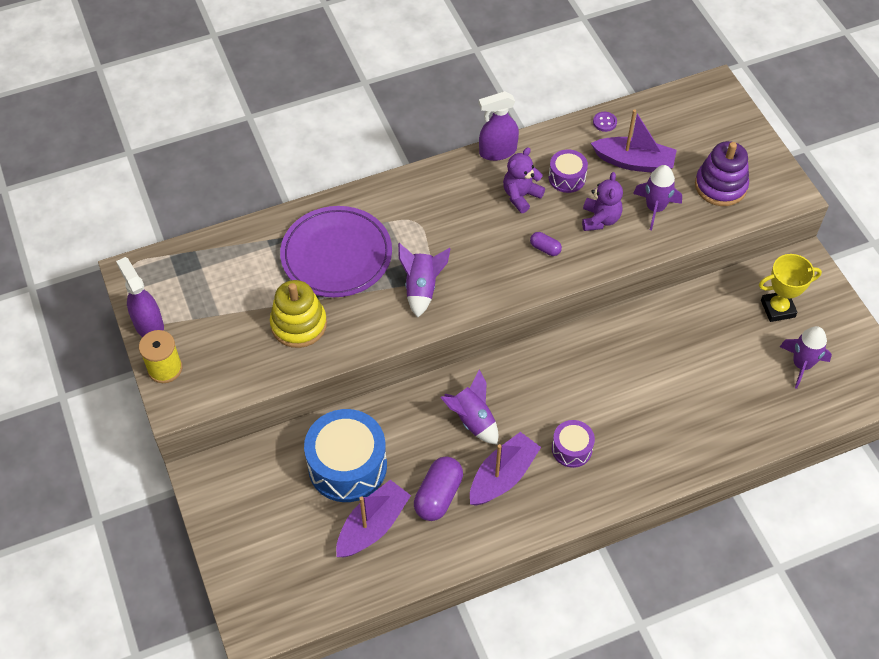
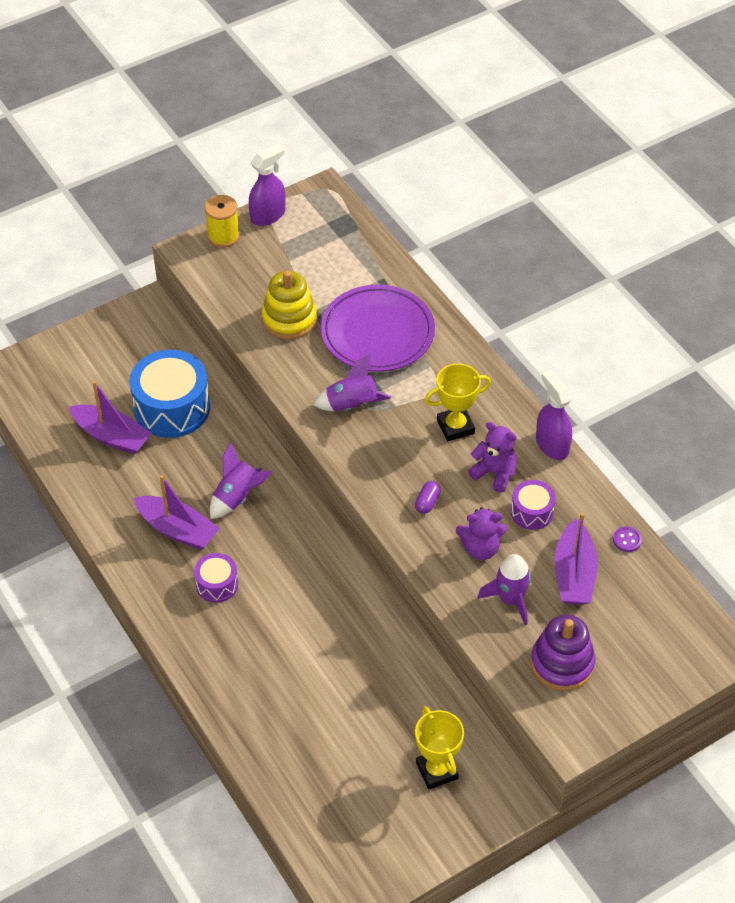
camera: 80 degrees right, 5 degrees down
purple capsule [414,456,463,521] -> none
purple rocket [780,326,832,389] -> none
none -> yellow trophy [425,364,491,441]

